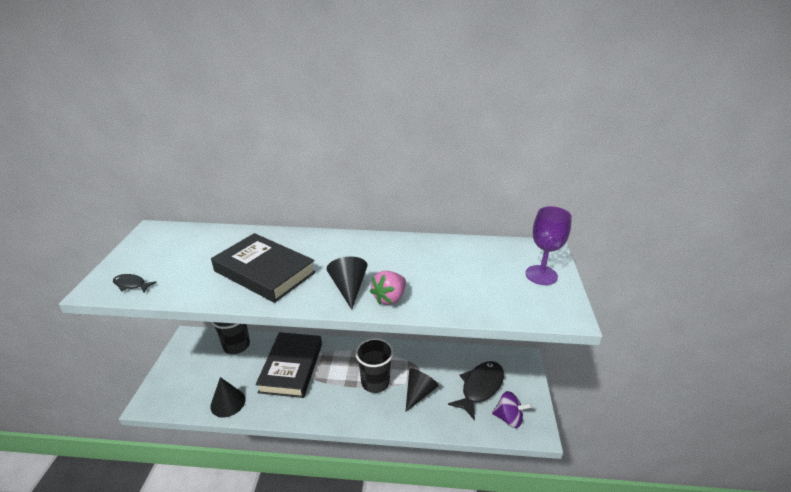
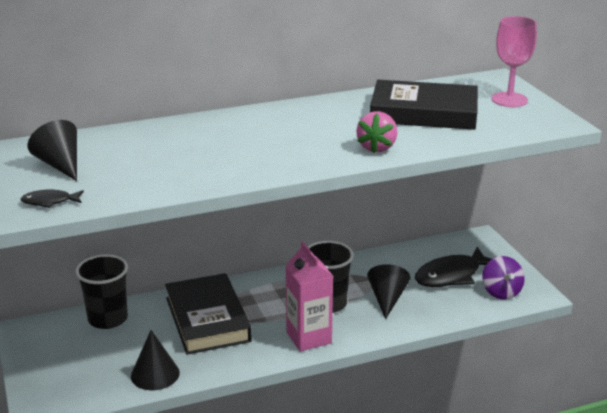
camera: 25 degrees left, 5 degrees down
black book [211,233,316,303] -> black book moved to [370,80,478,130]
black cone [327,257,367,310] -> black cone moved to [28,120,77,181]
black fish [448,361,504,420] -> black fish turned 135 degrees counterclockwise [415,247,491,287]
purple spinning top [492,391,532,428] -> purple spinning top turned 90 degrees clockwise [482,256,525,300]
purple goblet [526,206,572,285] -> pink goblet [492,16,537,107]
none -> pink carton [286,242,333,352]

